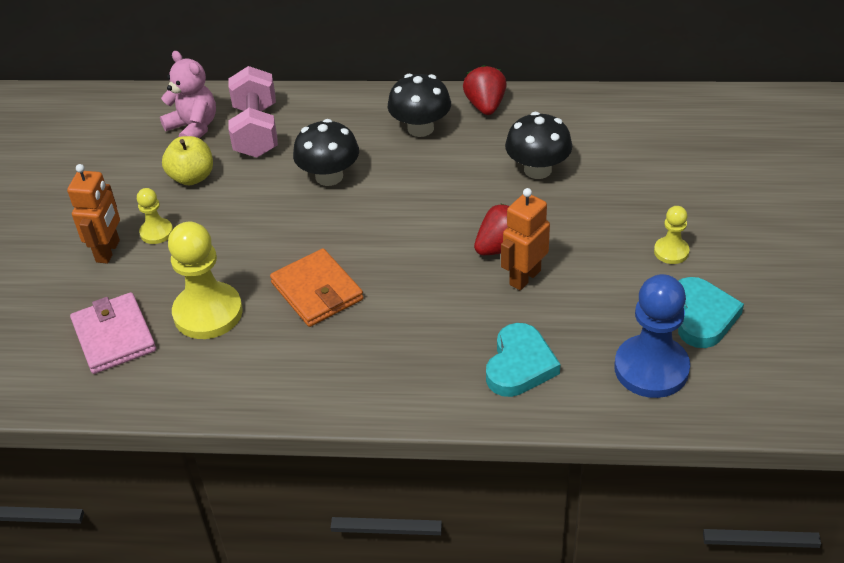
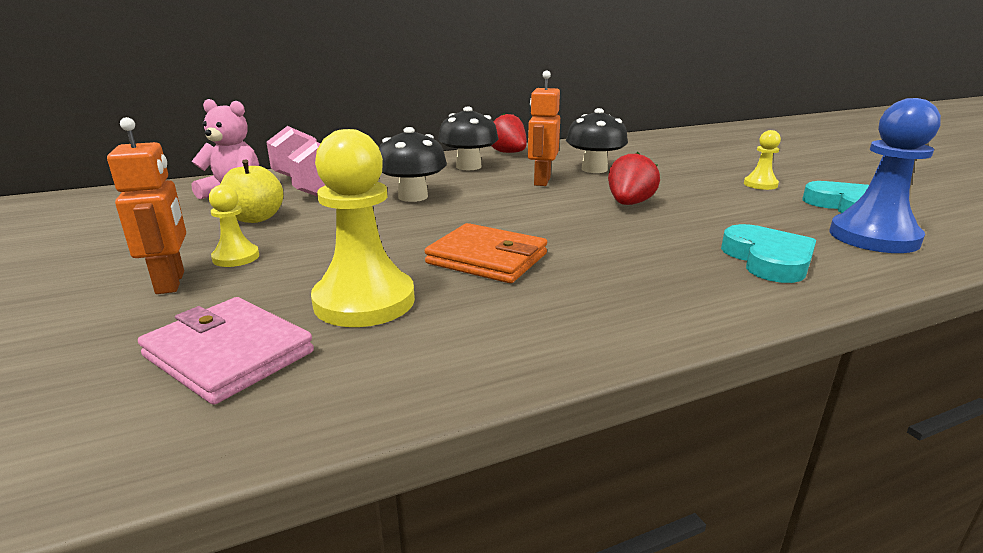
camera: 30 degrees left, 20 degrees down
orange robot [501,188,550,290] -> orange robot moved to [528,70,560,186]

